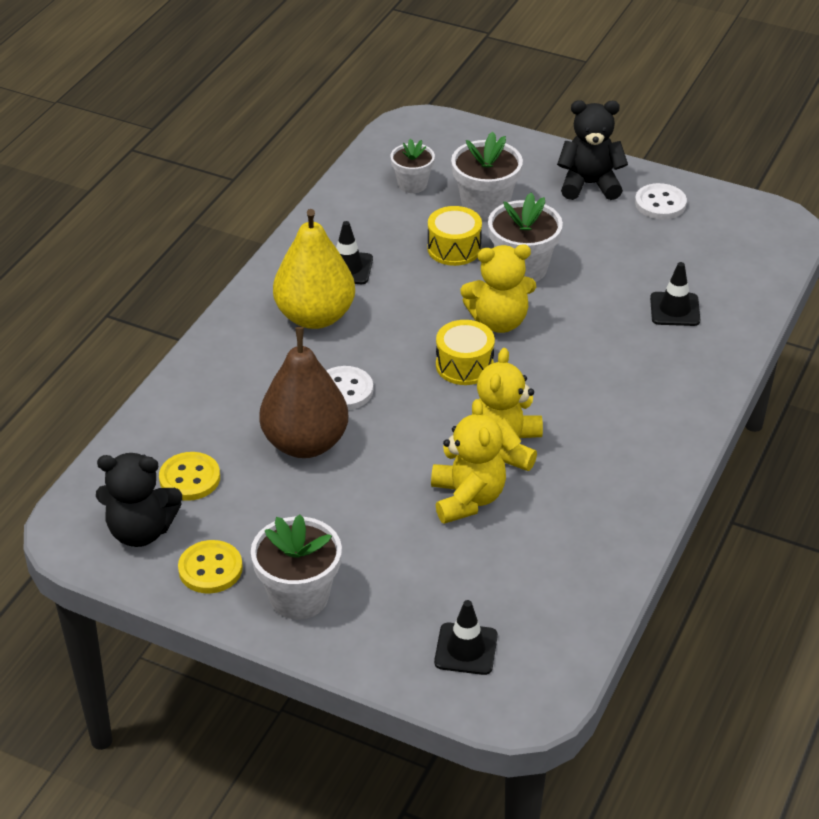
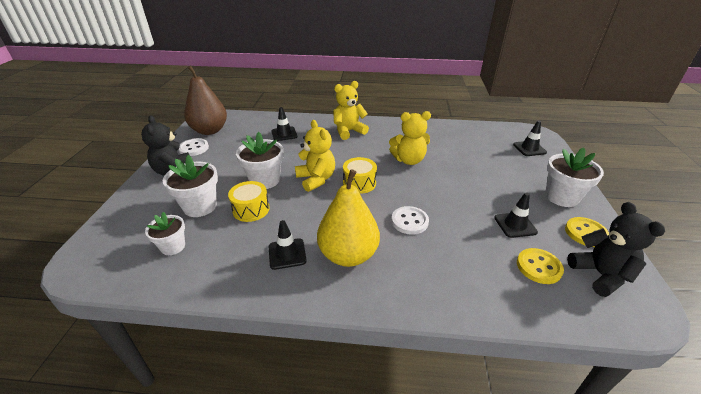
camera: 110 degrees left, 5 degrees down
brown pear [259,327,348,458] -> brown pear moved to [184,65,227,135]
yellow teddy bear [431,399,506,524] -> yellow teddy bear moved to [333,81,369,140]
none -> black traffic cone [494,193,538,238]

